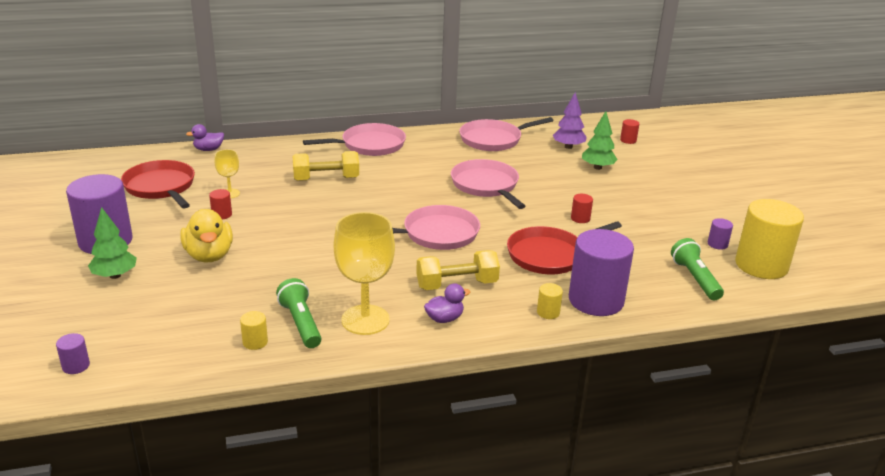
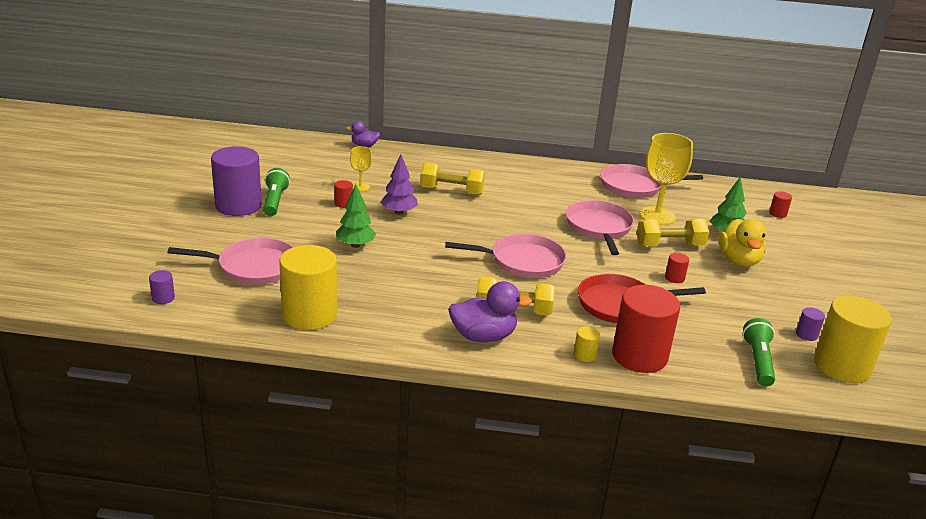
camera: 20 degrees right, 0 degrees up
green tree [88,207,137,279] -> green tree moved to [336,184,376,248]
red pan [121,160,195,209] -> none
yellow duck [180,209,233,262] -> yellow duck moved to [718,219,766,267]
yellow cylinder [240,311,268,350] -> yellow cylinder [279,245,337,330], size x2.45
green flashlight [276,278,322,348] -> green flashlight moved to [263,168,290,216]
pink pan [303,123,406,156] -> pink pan moved to [167,238,293,285]
yellow goblet [334,212,395,335] -> yellow goblet moved to [640,133,693,225]
purple duck [424,283,470,323] -> purple duck [448,281,532,342], size x1.72
purple tree [553,92,587,149] -> purple tree moved to [381,154,418,215]
purple cylinder [569,229,634,316] -> red cylinder [612,285,680,373]
none -> yellow dumbbell [637,219,709,247]

